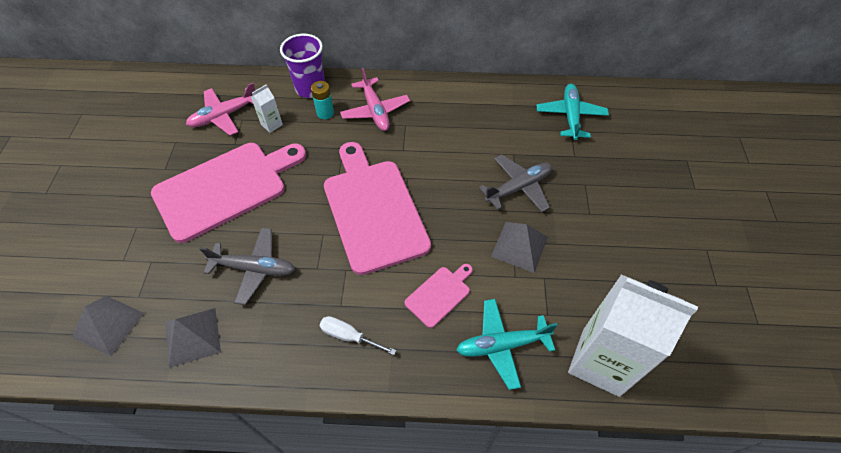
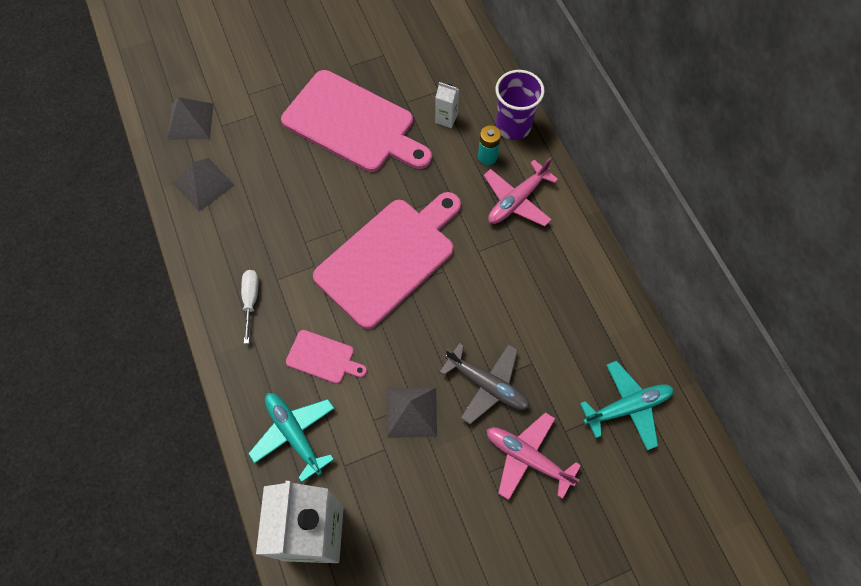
camera: 65 degrees right, 10 degrees up
pink plane [186,83,255,136] -> pink plane moved to [487,412,581,500]
grey plane [200,228,295,305] -> none

